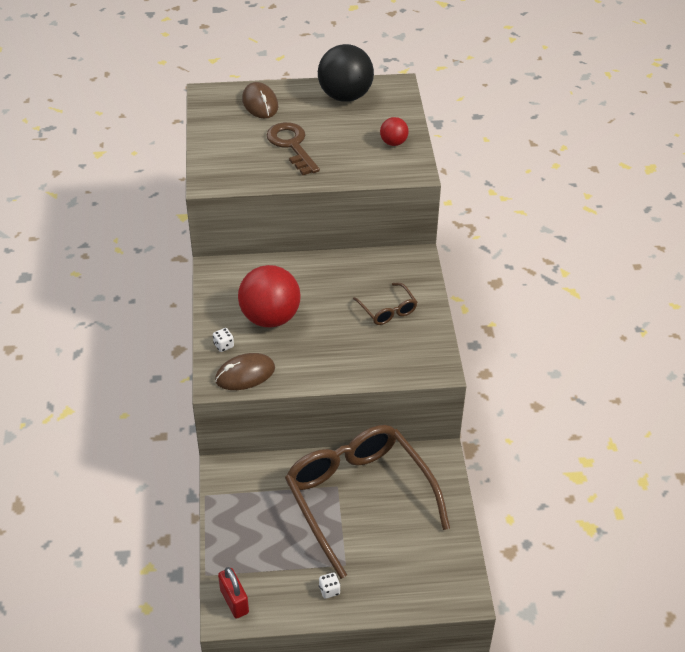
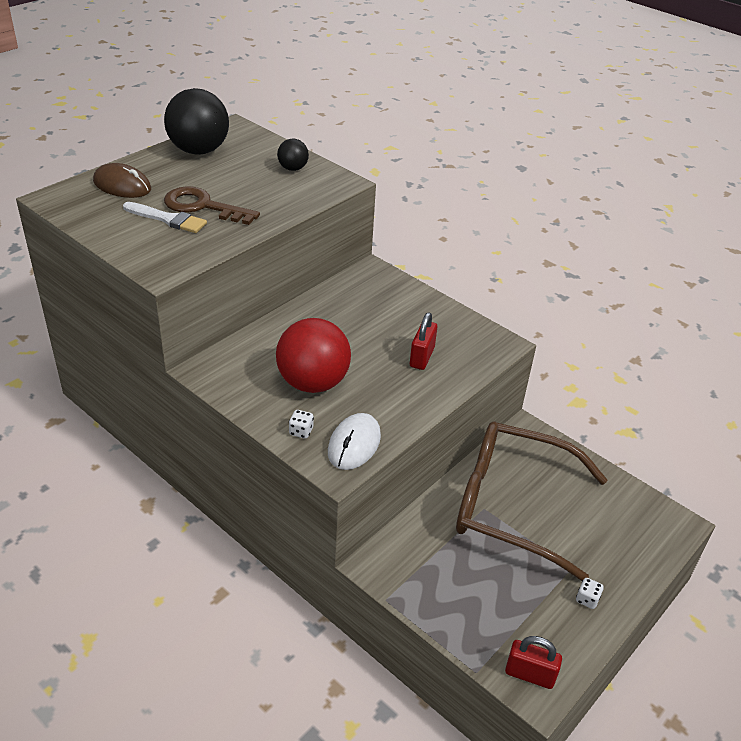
camera: 45 degrees left, 5 degrees down
brown mouse [215,353,275,390] -> white mouse [328,413,381,470]
brown glasses [353,283,417,325] -> none
red ball [380,117,409,146] -> black ball [277,139,309,171]
none -> white brush [123,202,207,233]
none -> red padlock [410,312,437,370]

